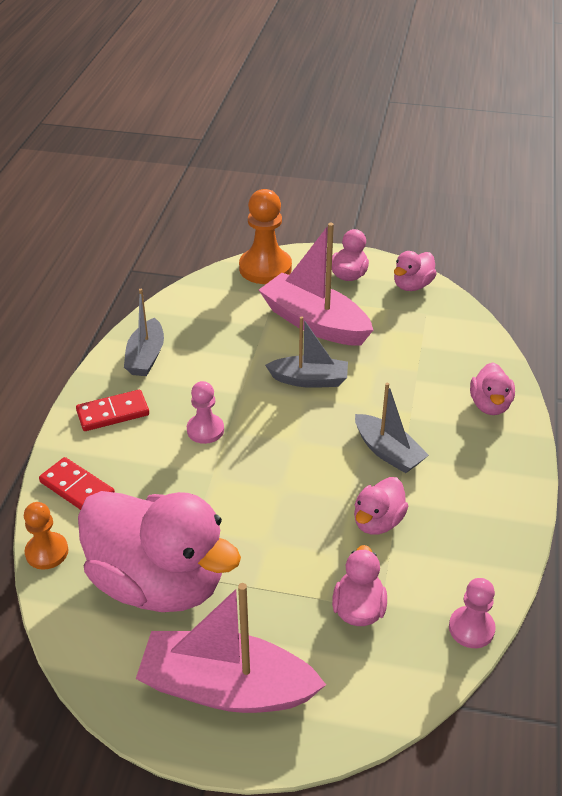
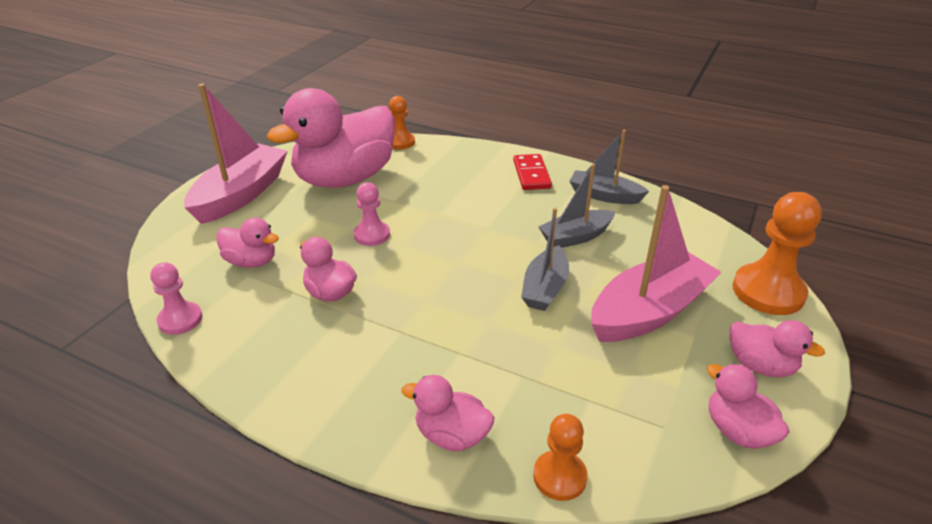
camera: 105 degrees right, 5 degrees down
red domino [39,457,115,510] -> none
pink pawn [187,381,224,444] -> pink pawn moved to [354,182,390,246]
grey boat [355,383,429,473] -> grey boat moved to [538,164,615,248]
none -> orange pawn [533,414,588,501]

